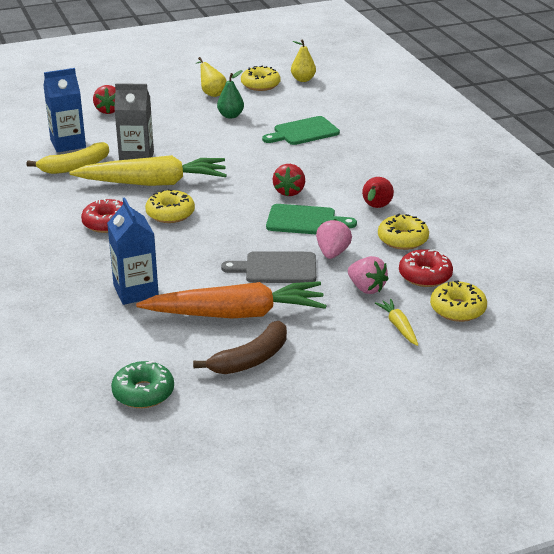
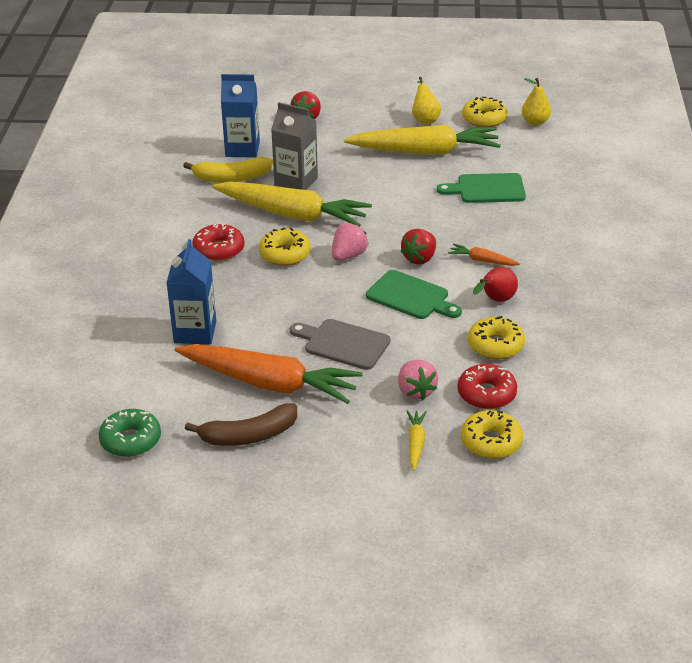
camera: 25 degrees right, 5 degrees up
green pear [217,70,244,119] -> yellow carrot [344,125,501,155]
pink strawberry [316,219,352,259] -> pink strawberry moved to [332,223,368,261]
none -> orange carrot [448,244,520,266]

